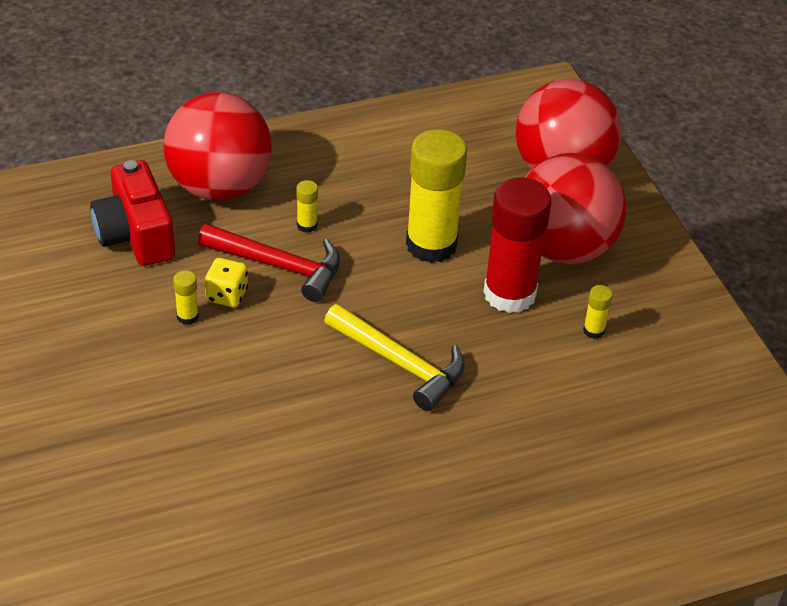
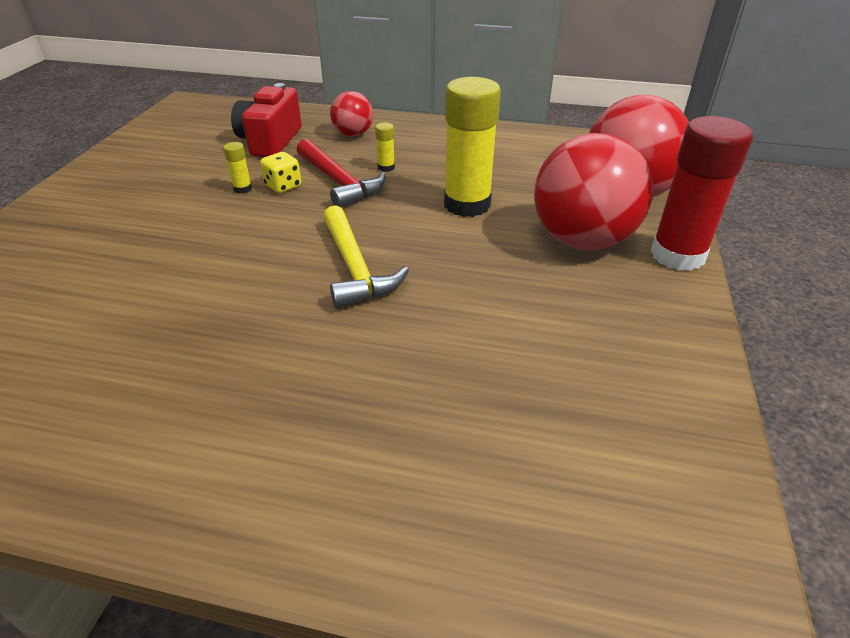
camera: 35 degrees right, 5 degrees down
red ball [163,92,272,201] -> red ball [330,91,373,136], size x0.51
red glue stick [483,177,551,313] -> red glue stick moved to [650,116,753,271]
yellow glue stick [583,285,613,339] -> none

